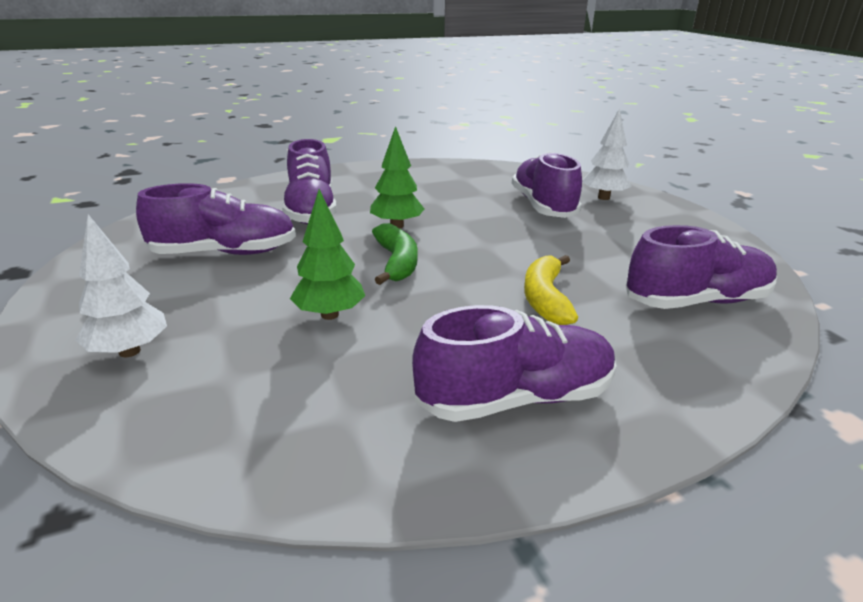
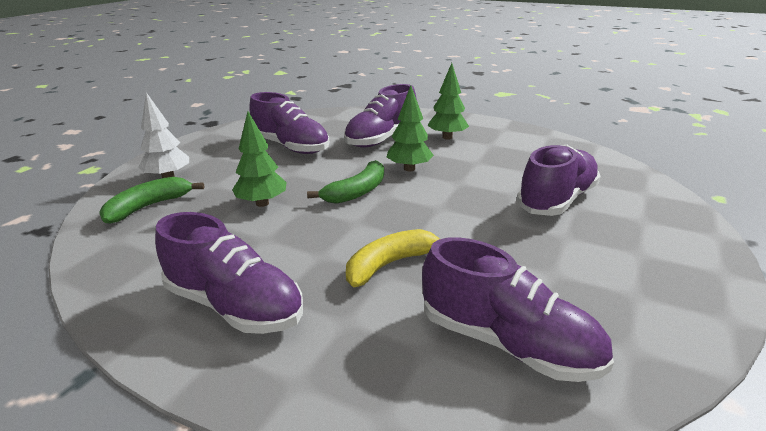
camera: 50 degrees right, 0 degrees up
white tree [582,108,632,200] -> none
none -> green banana [99,177,204,224]
none -> green tree [428,63,469,140]

